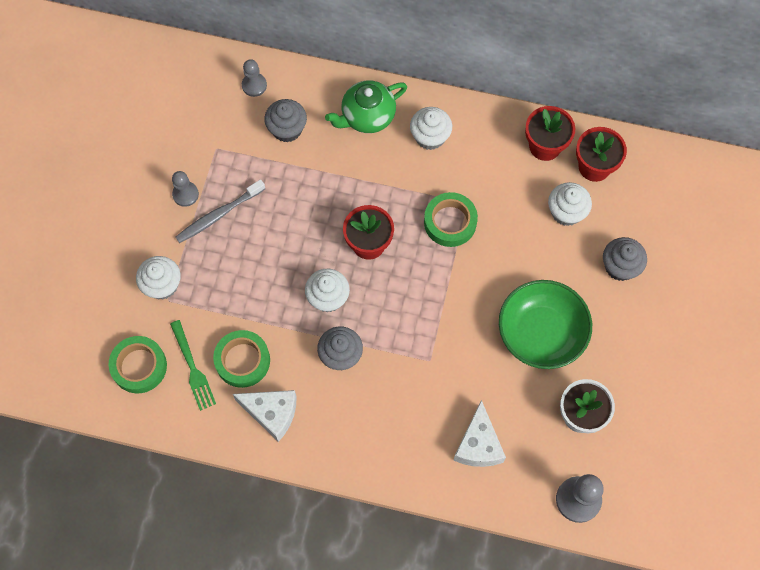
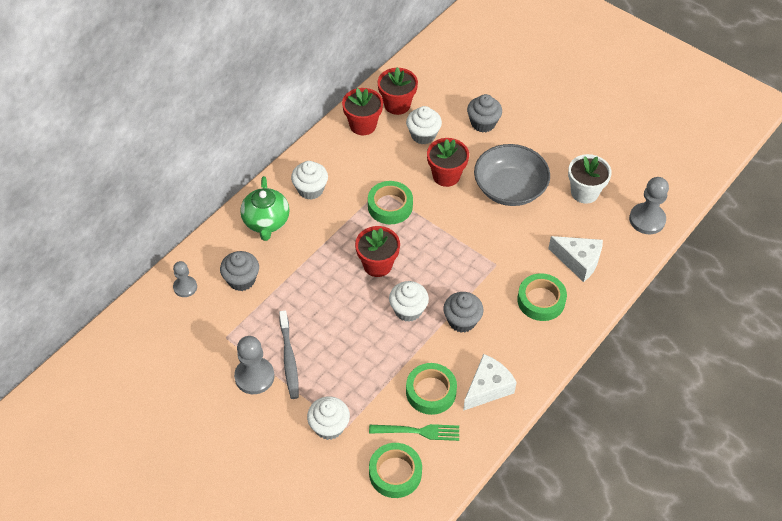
camera: 65 degrees left, 15 degrees down
grey pawn [172,171,199,207] -> grey pawn [234,336,274,394], size x1.59
green bowl [499,280,592,369] -> grey bowl [474,144,550,206]
none -> red flower pot [427,138,469,187]
none -> green tape [517,273,567,321]

